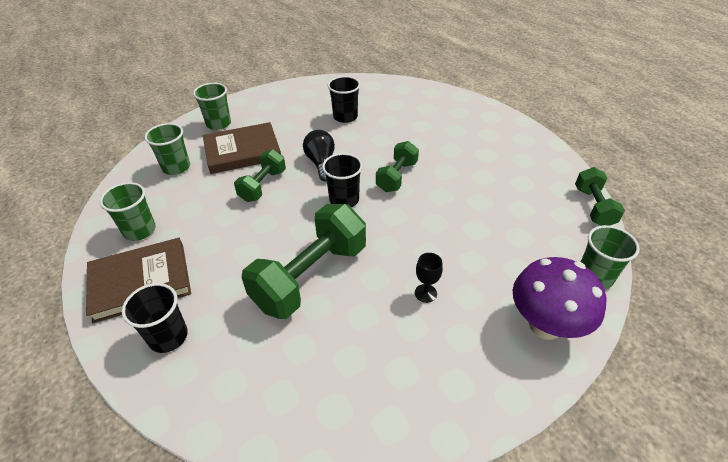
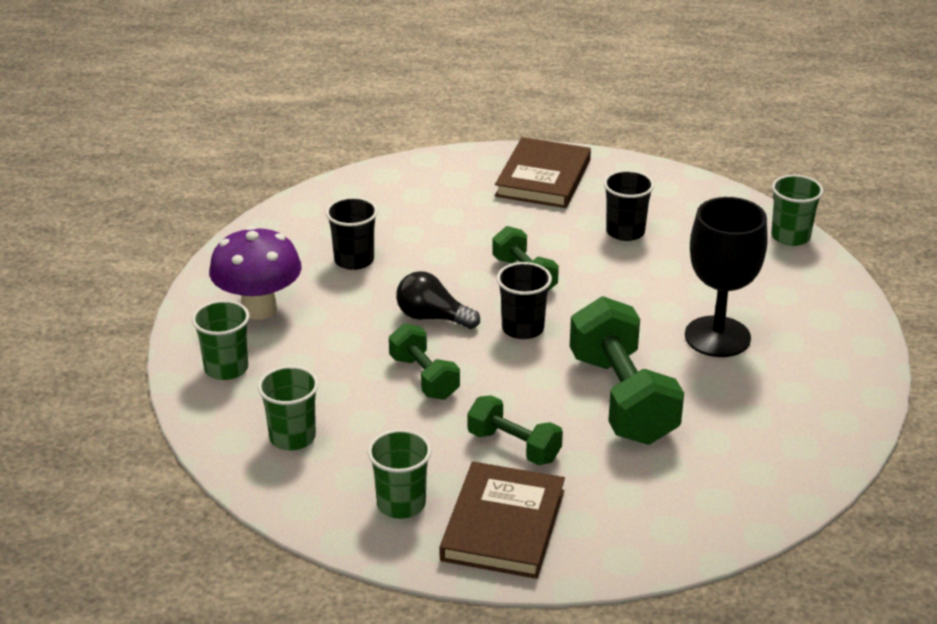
camera: 55 degrees left, 10 degrees down
black cup [121,283,188,353] -> black cup moved to [604,170,654,241]
brown book [203,122,281,174] -> brown book moved to [495,137,591,208]
black goblet [415,253,443,303] -> black goblet [685,197,768,357], size x2.47
purple mushroom [513,257,606,340] -> purple mushroom moved to [209,226,302,320]
green dumbbell [575,167,625,226] -> green dumbbell moved to [467,395,563,465]

